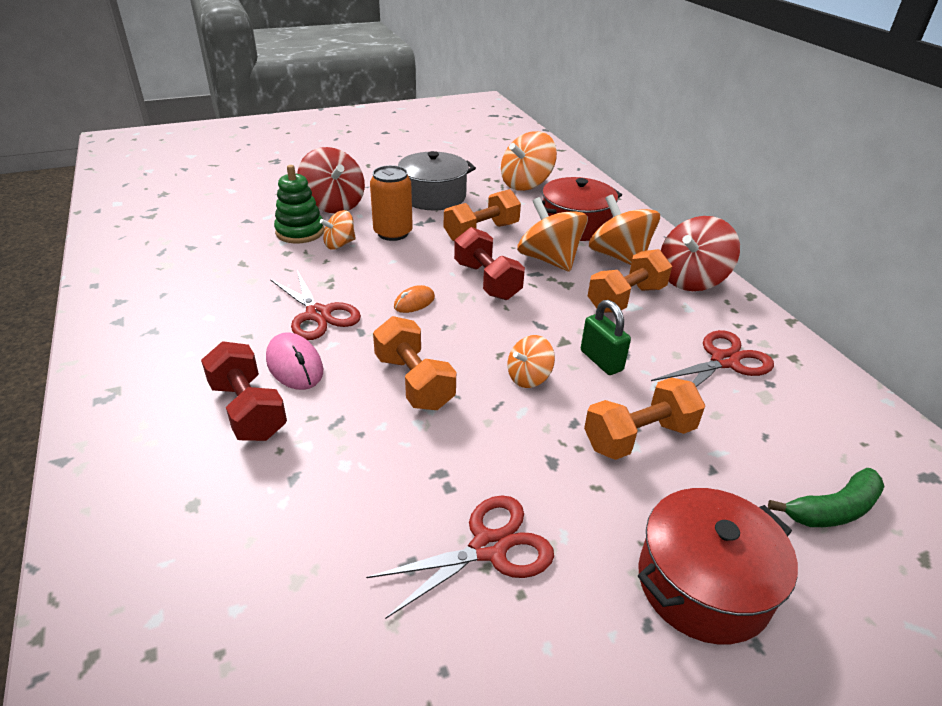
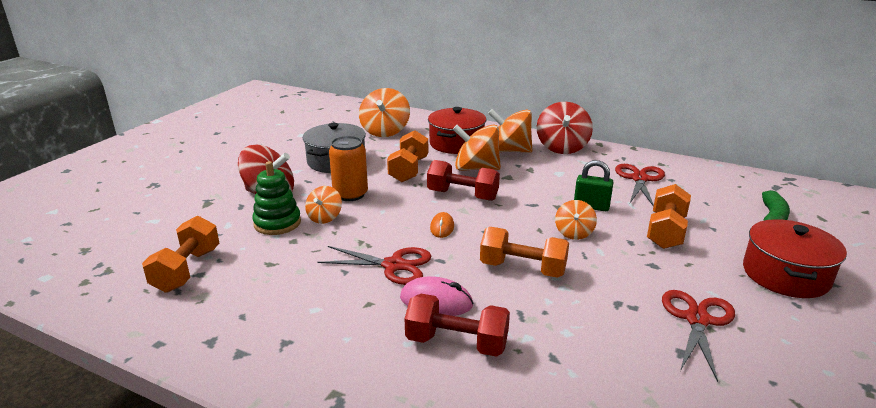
camera: 40 degrees left, 10 degrees down
orange dumbbell [588,249,672,313] -> orange dumbbell moved to [142,216,219,293]

